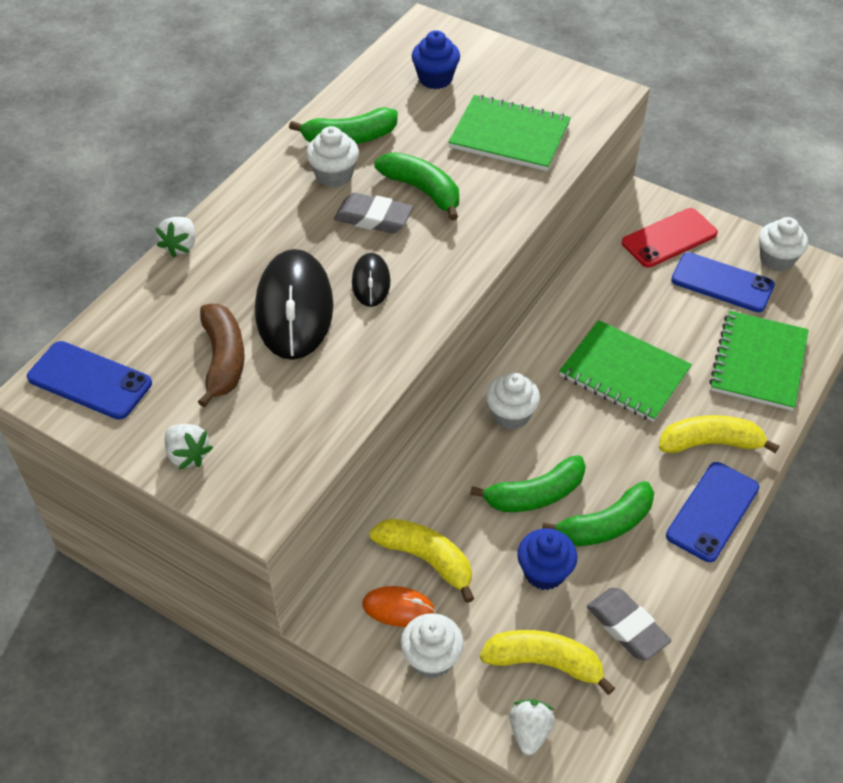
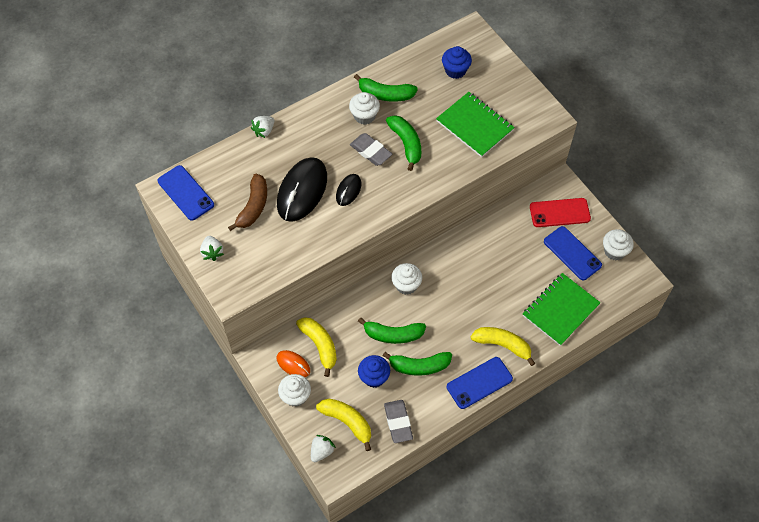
camera: 25 degrees right, 10 degrees up
green notebook [559,320,692,422] -> none

